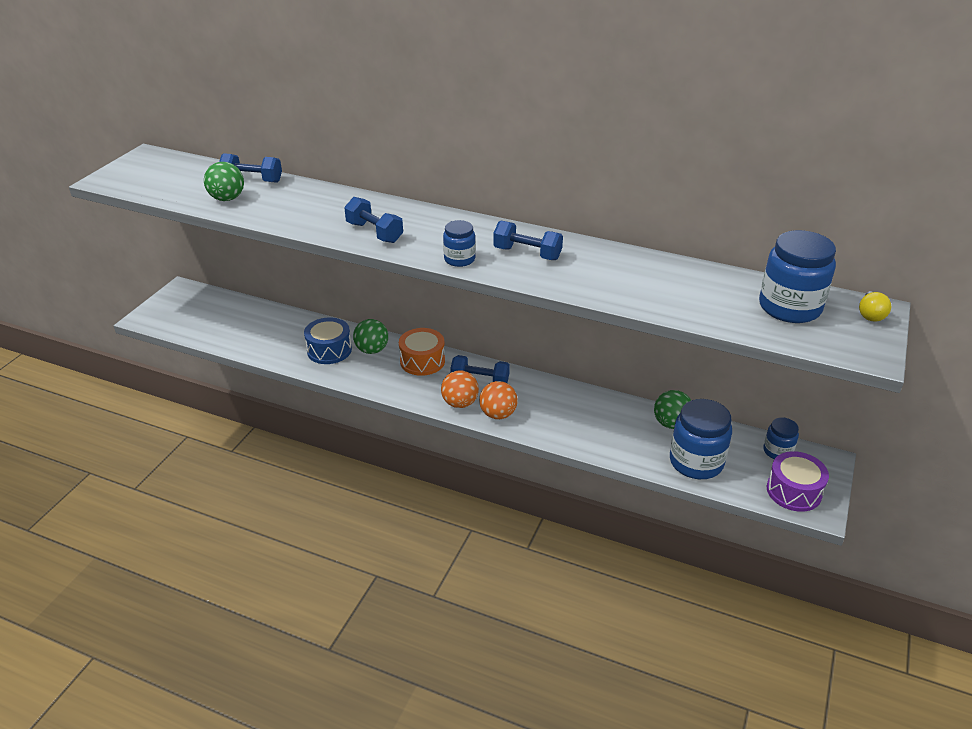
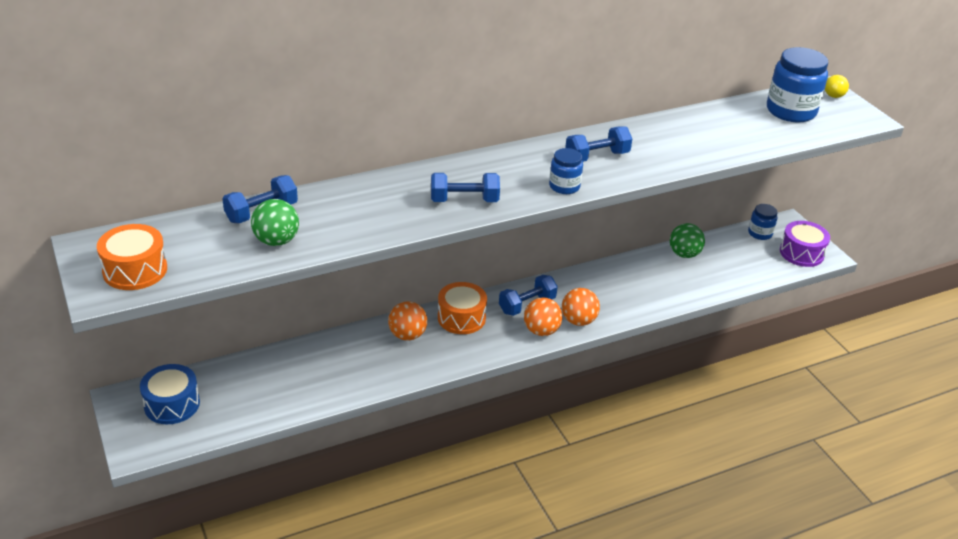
camera: 50 degrees left, 0 degrees up
blue drum [304,317,352,364] -> blue drum moved to [140,364,200,424]
green ball [353,319,388,354] -> orange ball [388,301,427,340]
blue jar [670,399,732,479] -> none
none -> orange drum [97,224,167,290]

